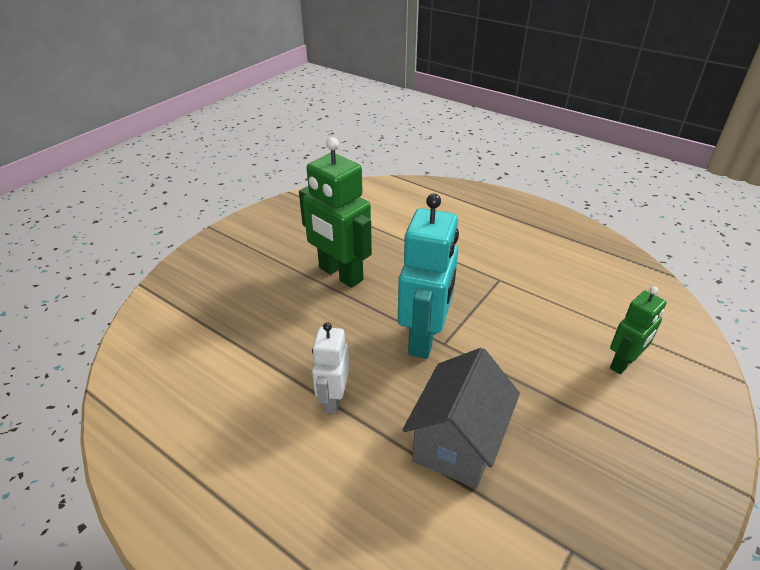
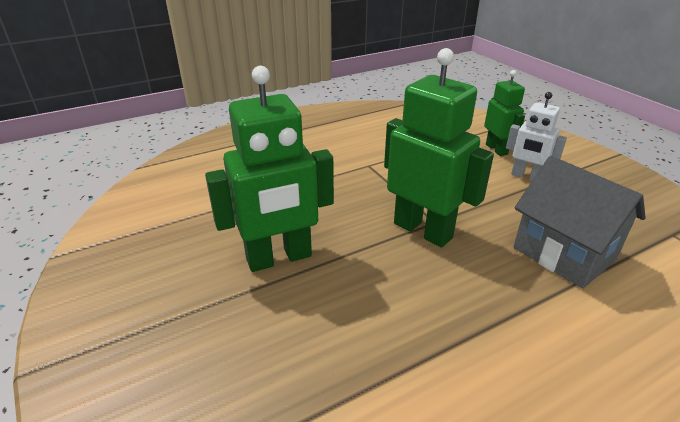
camera: 65 degrees left, 5 degrees down
white robot [312,322,349,414] -> white robot moved to [506,92,567,181]
turquoise robot [398,194,459,359] -> green robot [384,48,494,247]

